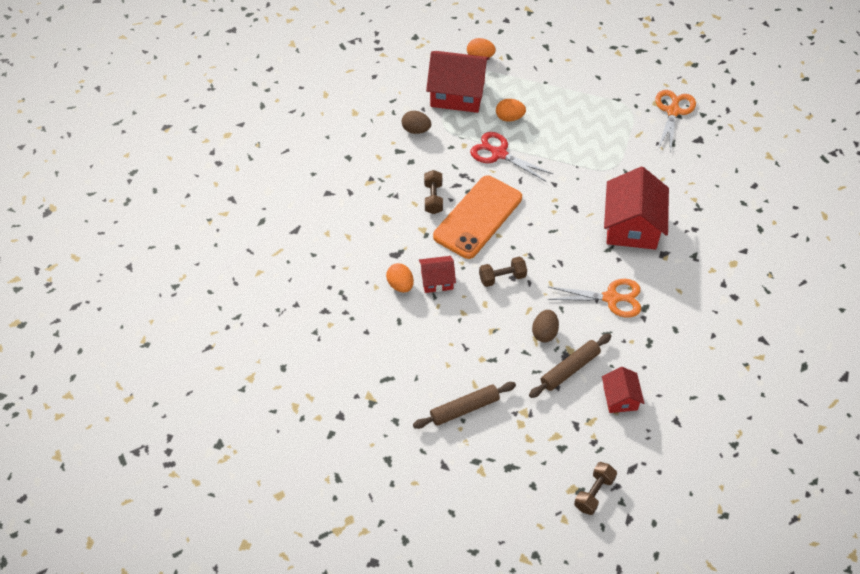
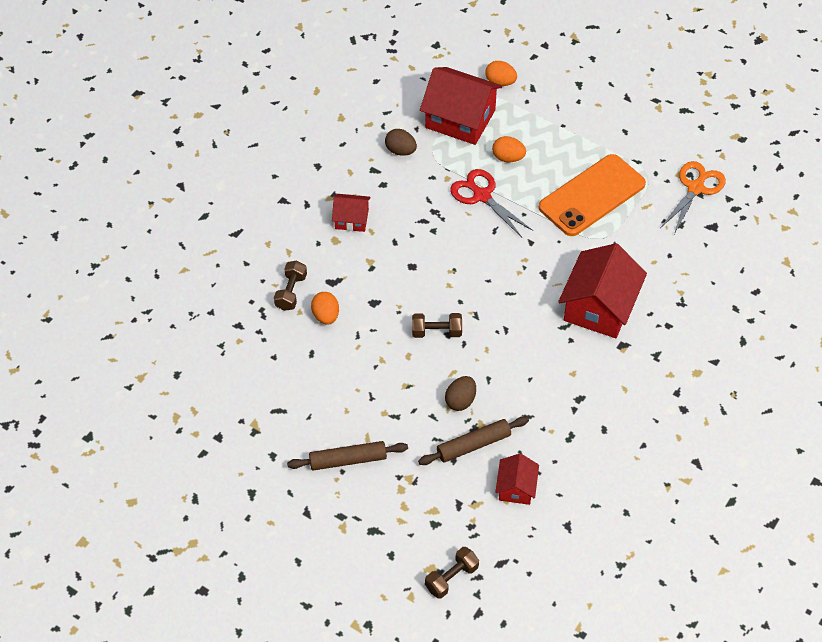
camera: 15 degrees right, 0 degrees up
red house [419,256,456,293] -> red house moved to [332,194,371,232]
brown dumbbell [424,170,443,214] -> brown dumbbell moved to [274,261,307,311]
orange phone [433,176,522,259] -> orange phone moved to [539,154,646,236]
orange scissors [547,279,641,318] -> none

